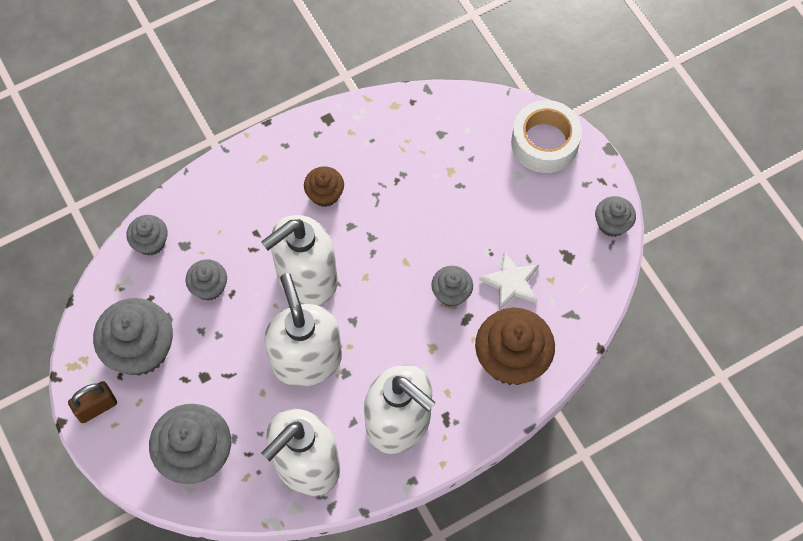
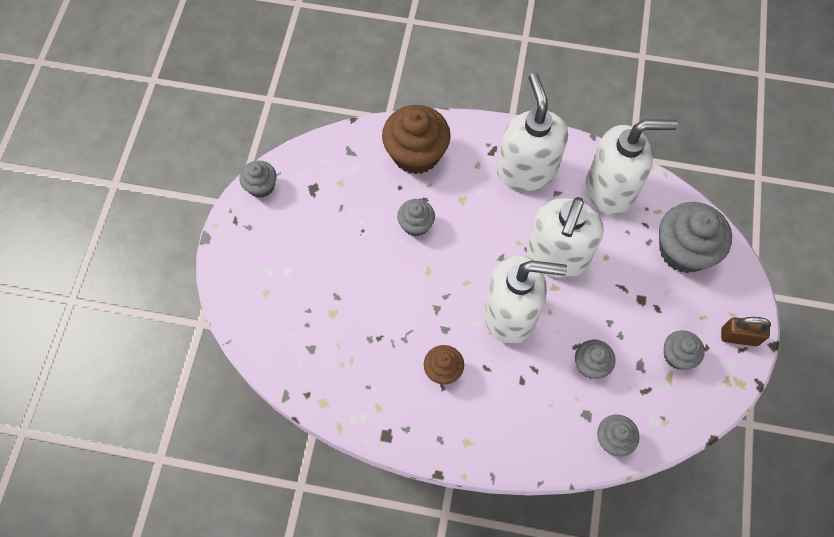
camera: 140 degrees left, 0 degrees up
grey cupcake [93,298,173,376] -> grey cupcake [664,330,705,369], size x0.54
white star [479,251,539,310] -> none
white tape [511,100,582,173] -> none

